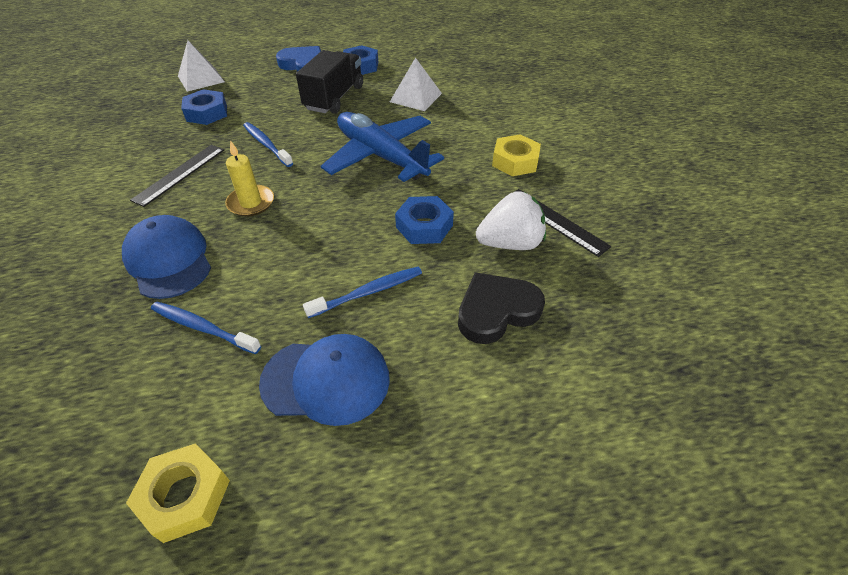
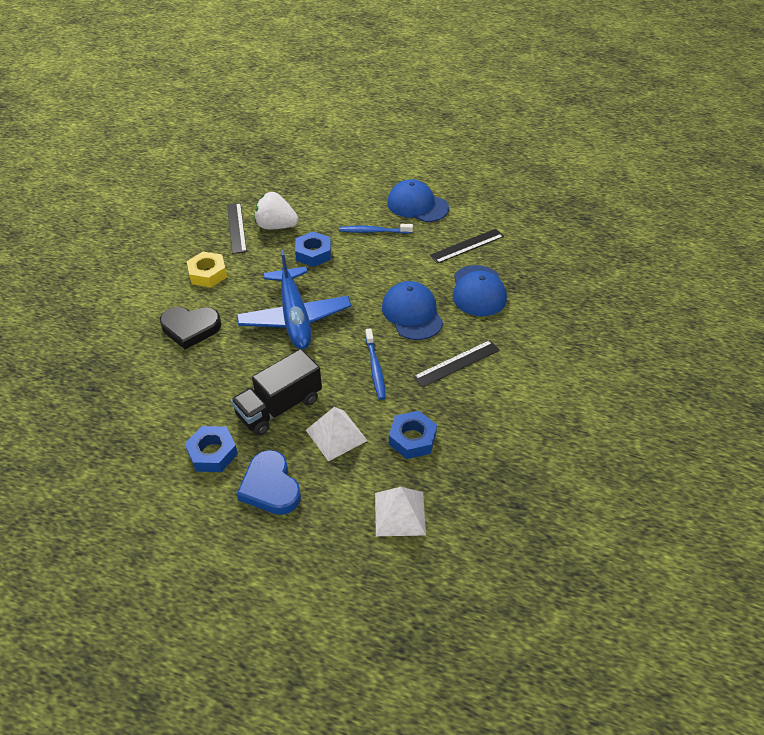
camera: 150 degrees left, 0 degrees up
yellow nut [126,443,230,543] -> none
blue toothbrush [151,302,261,354] -> black ruler [429,229,504,264]
yellow candle [225,140,274,217] -> blue cap [382,281,443,340]
white pyramid [390,57,442,111] -> white pyramid moved to [306,407,368,462]
black heart [458,272,545,344] -> black heart moved to [160,307,221,349]

